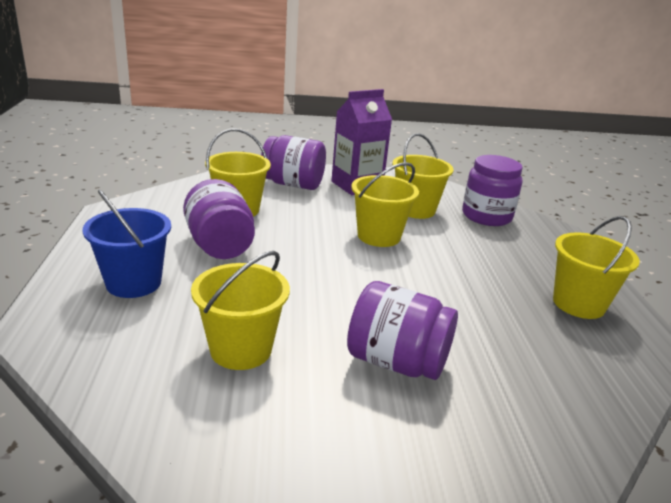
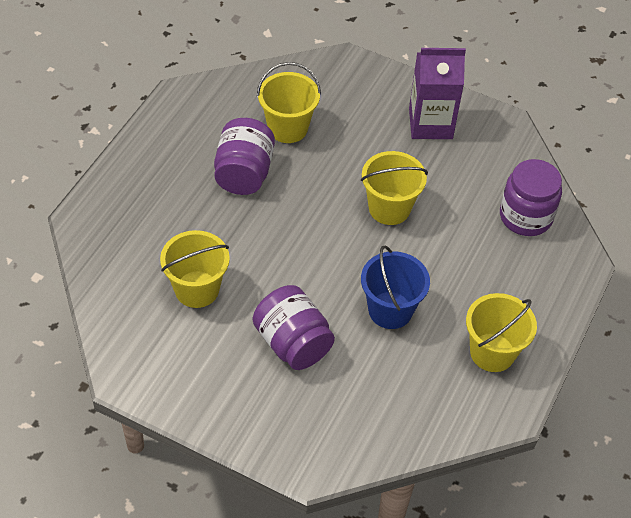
camera: 30 degrees right, 25 degrees up
blue bucket [83,189,171,298] -> blue bucket moved to [361,245,430,329]
purple jar [261,135,326,190] -> none
yellow bucket [392,133,454,219] -> none

